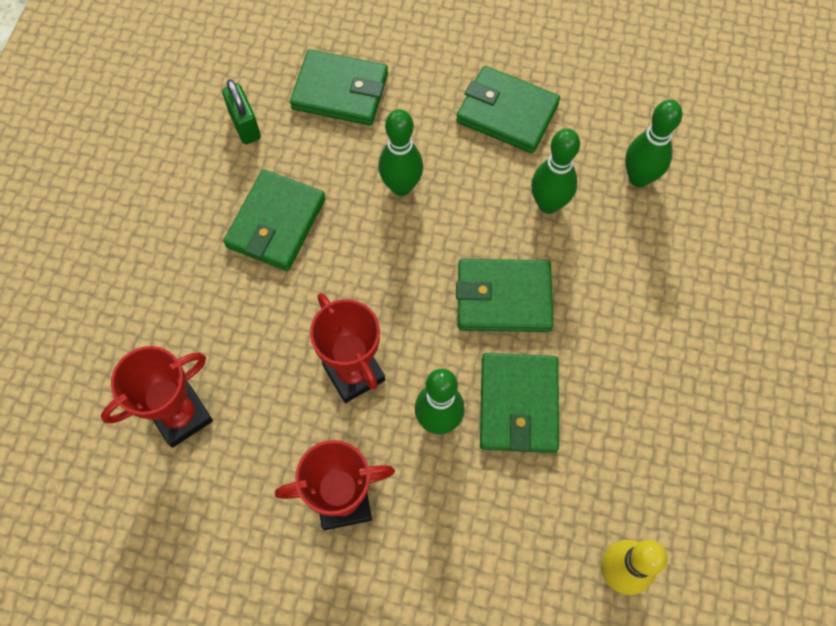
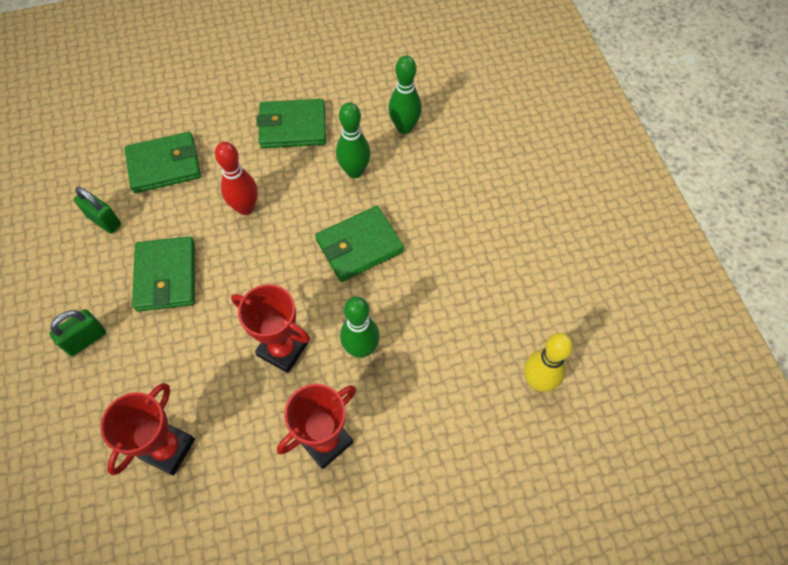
camera: 30 degrees left, 5 degrees down
green bowling pin [378,109,423,196] -> red bowling pin [215,142,258,215]
green wallet [480,353,559,453] -> none
none -> green padlock [49,309,106,356]

